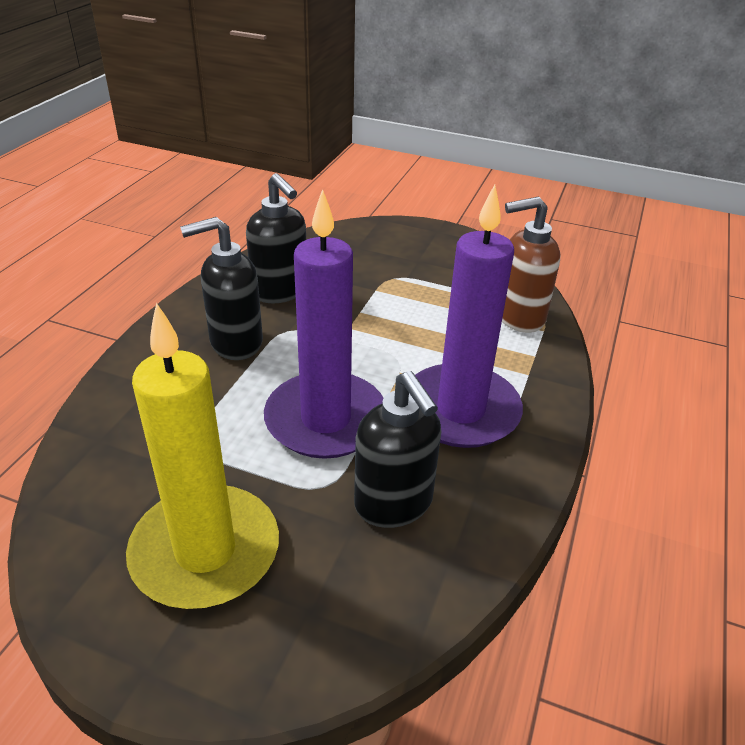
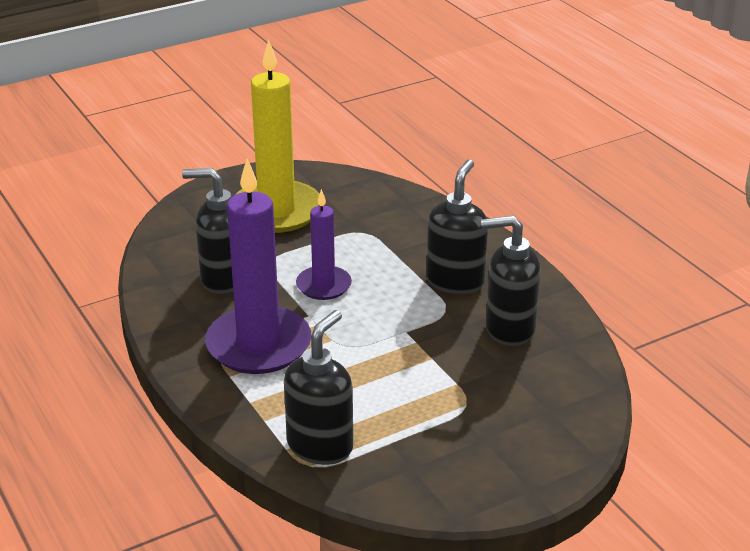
camera: 130 degrees right, 5 degrees down
purple candle [264,189,383,459] -> purple candle [296,189,352,300], size x0.56
brown soap dispenser [502,197,560,333] -> black soap dispenser [284,310,353,465]

